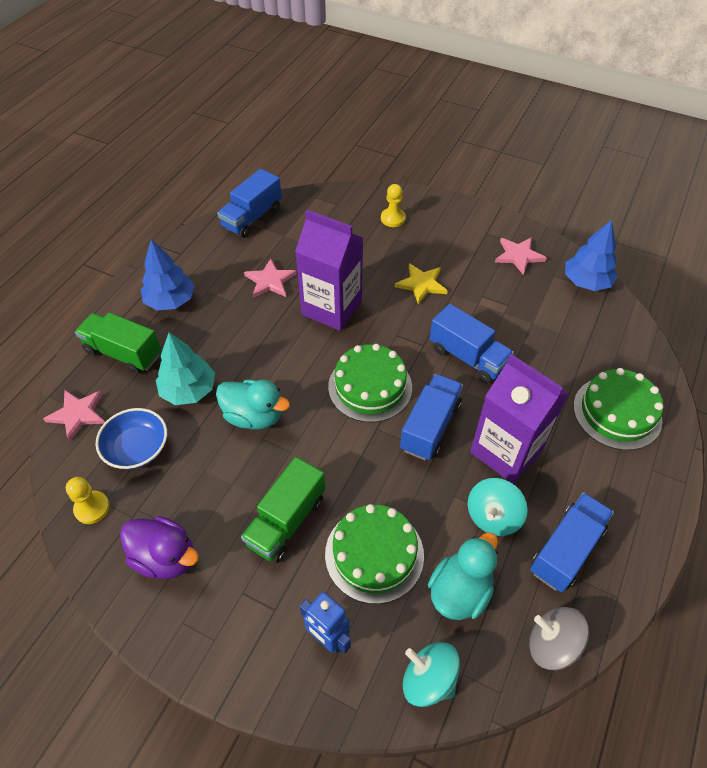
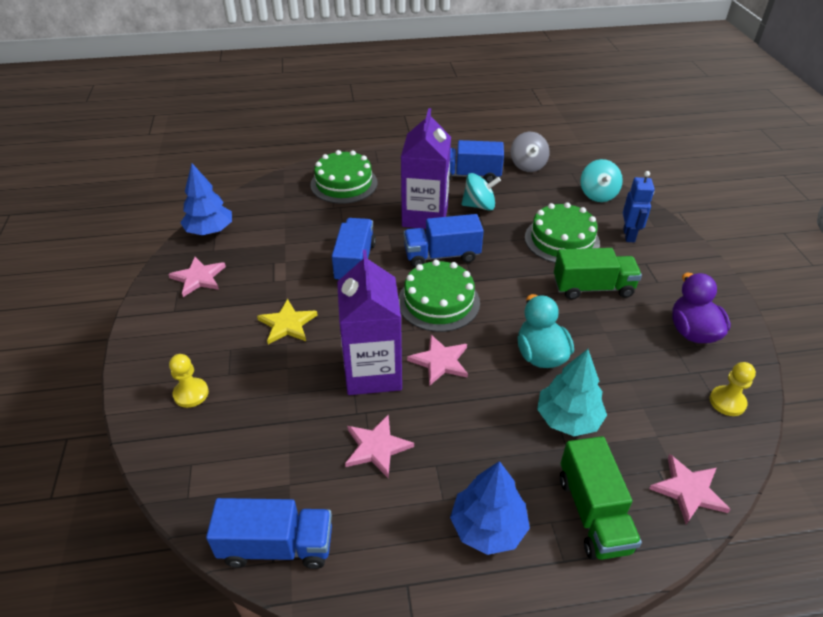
camera: 125 degrees left, 10 degrees down
blue bowl [96,408,167,469] -> none
turquoise duck [428,532,498,620] -> none
none -> pink star [407,335,468,386]

